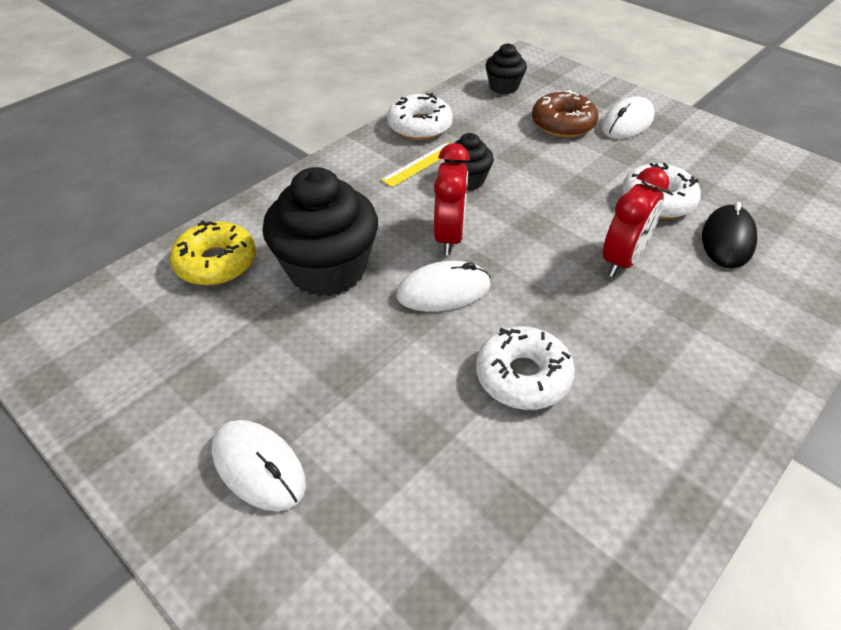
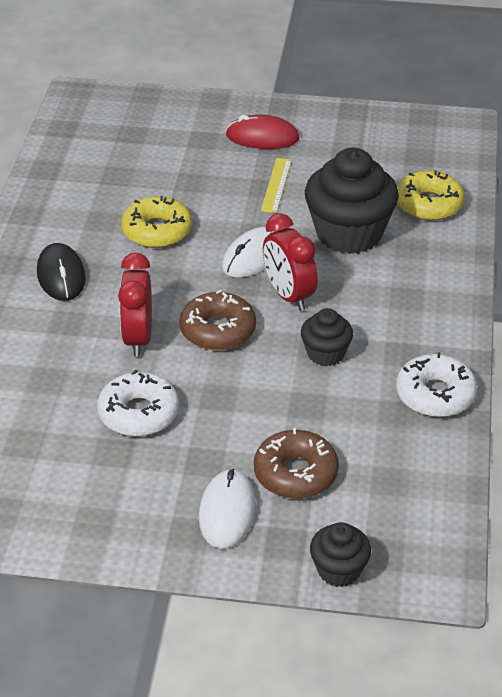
camera: 145 degrees right, 5 degrees down
white mouse [212,420,306,511] -> red mouse [226,114,299,149]
yellow ruler [381,142,450,187] -> yellow ruler moved to [261,158,292,213]
white donut [476,326,575,410] -> yellow donut [121,196,192,248]
black cupcake [486,43,527,94] -> black cupcake moved to [310,522,371,587]
black mouse [702,202,757,268] -> black mouse moved to [37,243,86,301]
none -> brown donut [180,289,256,350]

